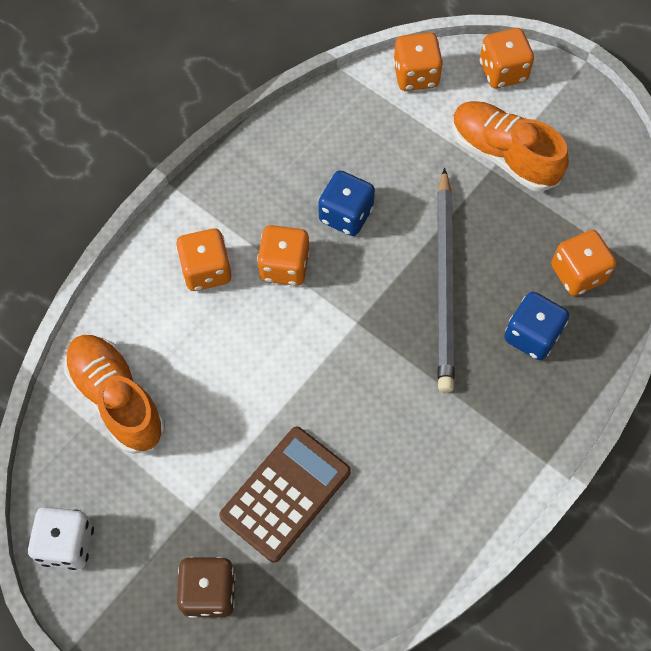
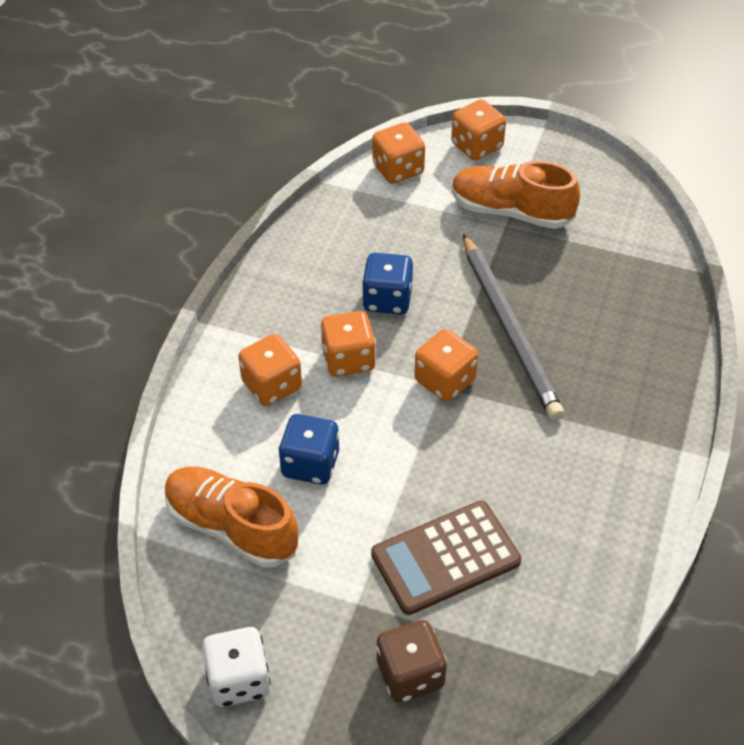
camera: 20 degrees left, 15 degrees down
brown calculator [219,427,351,563] -> brown calculator turned 135 degrees counterclockwise [371,501,521,615]
blue dice [504,292,569,360] -> blue dice moved to [278,414,339,485]
orange dice [551,230,616,296] -> orange dice moved to [414,329,478,402]

